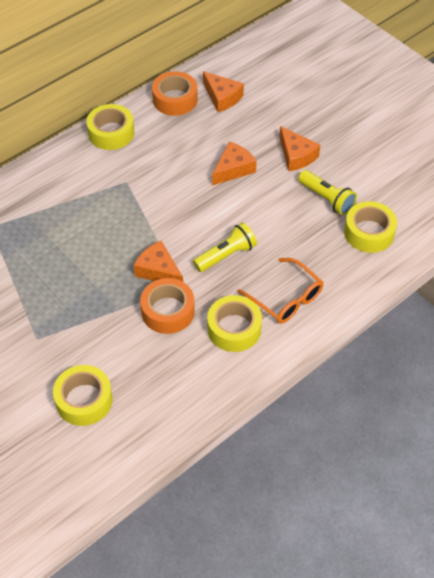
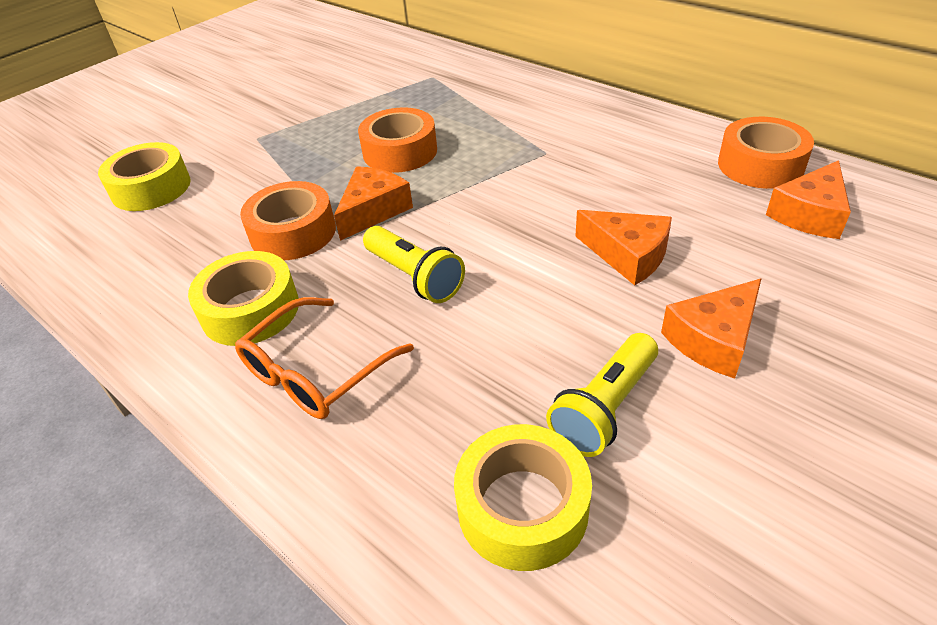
camera: 85 degrees right, 10 degrees down
yellow tape [86,104,134,150] -> none
none -> orange tape [358,107,437,173]

